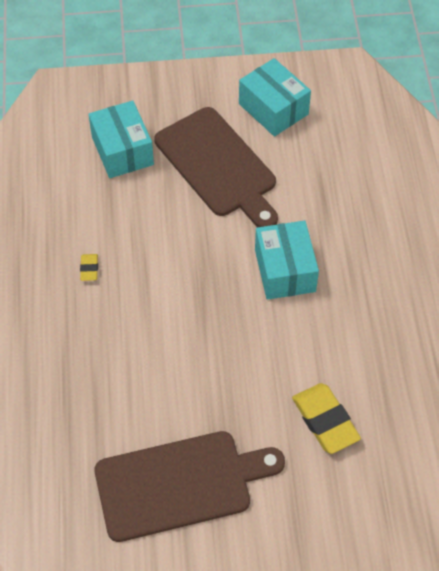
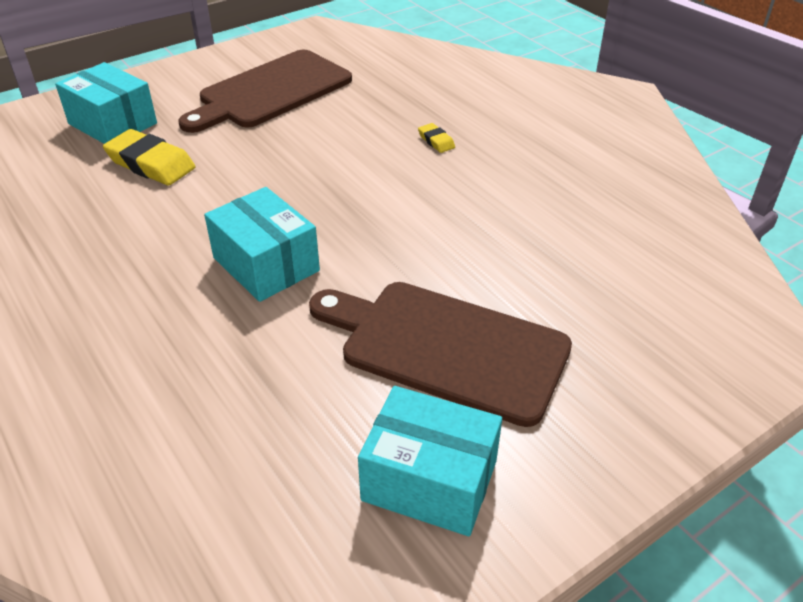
camera: 150 degrees right, 15 degrees down
yellow eraser [80,254,98,281] -> yellow eraser moved to [418,123,455,153]
turquoise box [88,101,154,178] -> turquoise box moved to [55,62,157,144]

